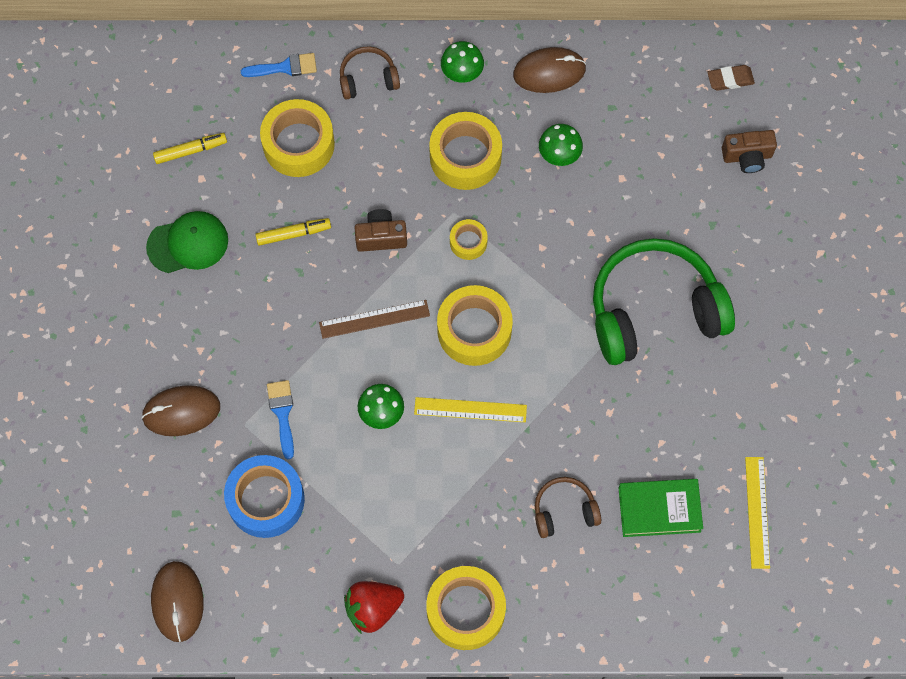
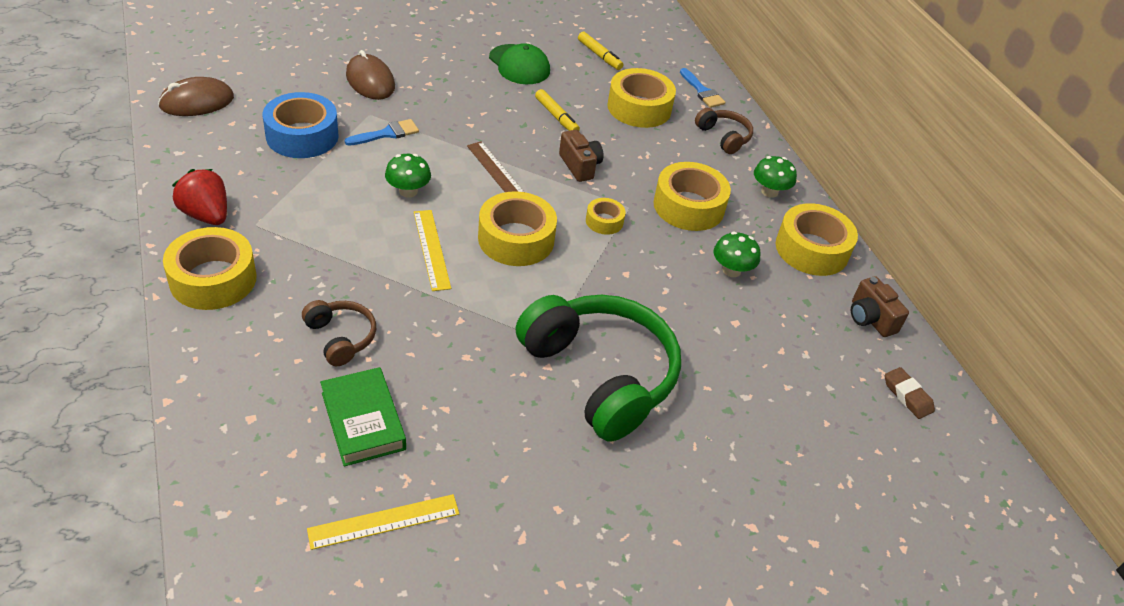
camera: 65 degrees right, 25 degrees down
brown mouse [513,47,586,93] -> yellow tape [776,203,858,276]
brown camera [722,130,777,173] -> brown camera moved to [851,276,909,337]

